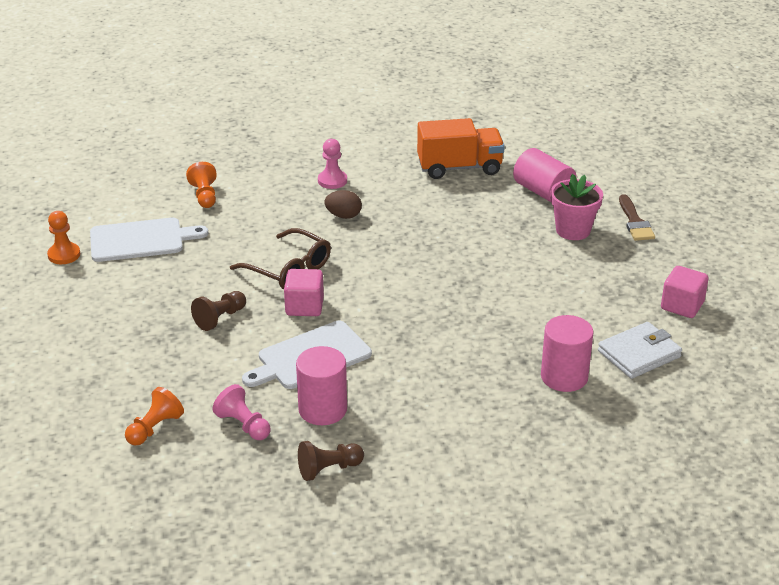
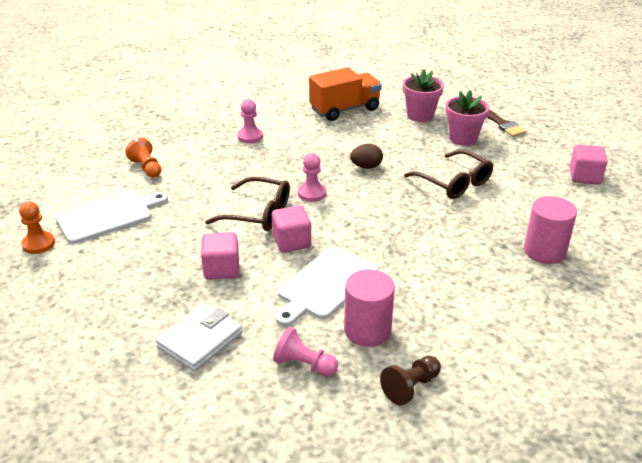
camera: 20 degrees left, 0 degrees up
orange pawn [125,387,184,446] -> none
brown pawn [191,291,246,331] -> pink cube [201,232,239,280]
brown egg [324,190,362,219] -> brown egg moved to [350,144,383,169]
pink cylinder [513,148,577,202] -> pink flower pot [403,69,444,122]
white wallet [598,322,682,379] -> white wallet moved to [155,304,242,372]
none -> pink pawn [298,153,326,202]
none -> brown glasses [404,150,493,199]

